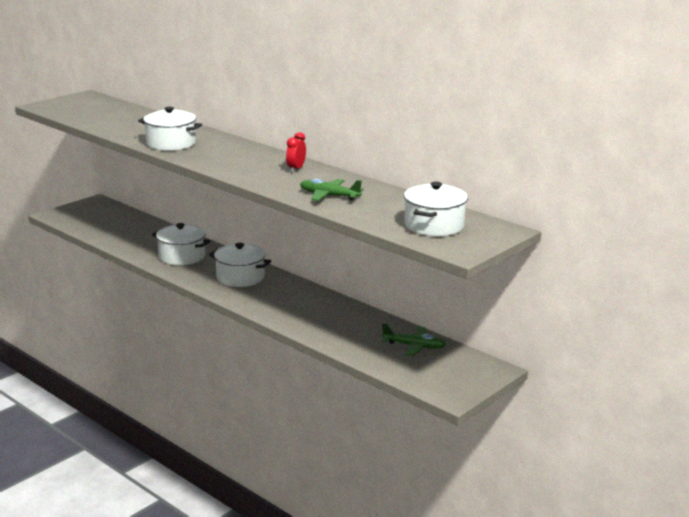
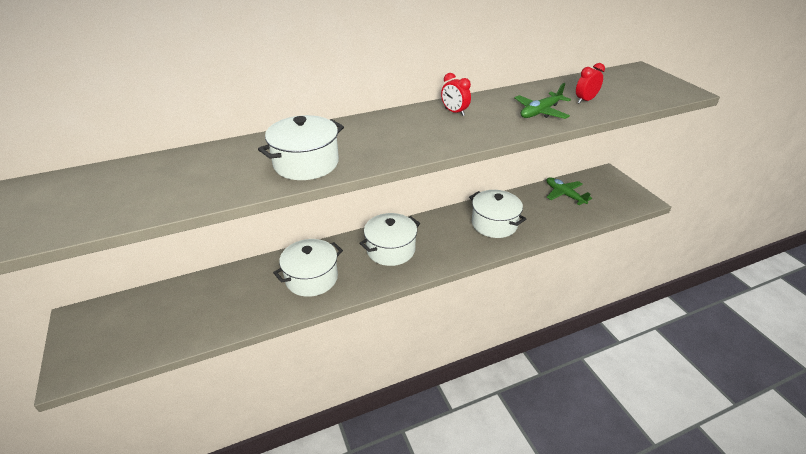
camera: 65 degrees left, 15 degrees up
green plane [382,323,446,356] -> green plane turned 75 degrees counterclockwise [547,177,592,205]
white pot [404,182,468,236] -> white pot moved to [469,190,526,238]
none -> red clock [576,63,605,104]

